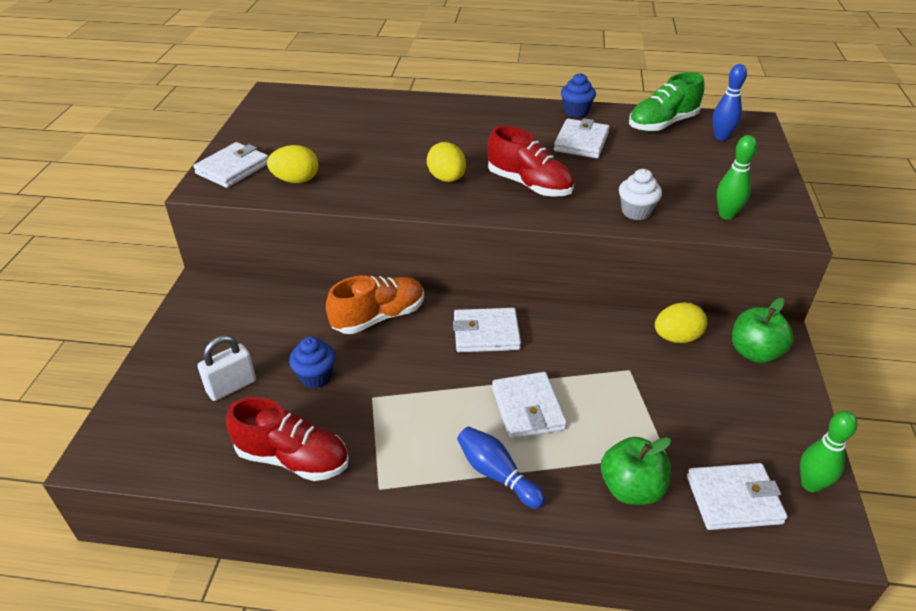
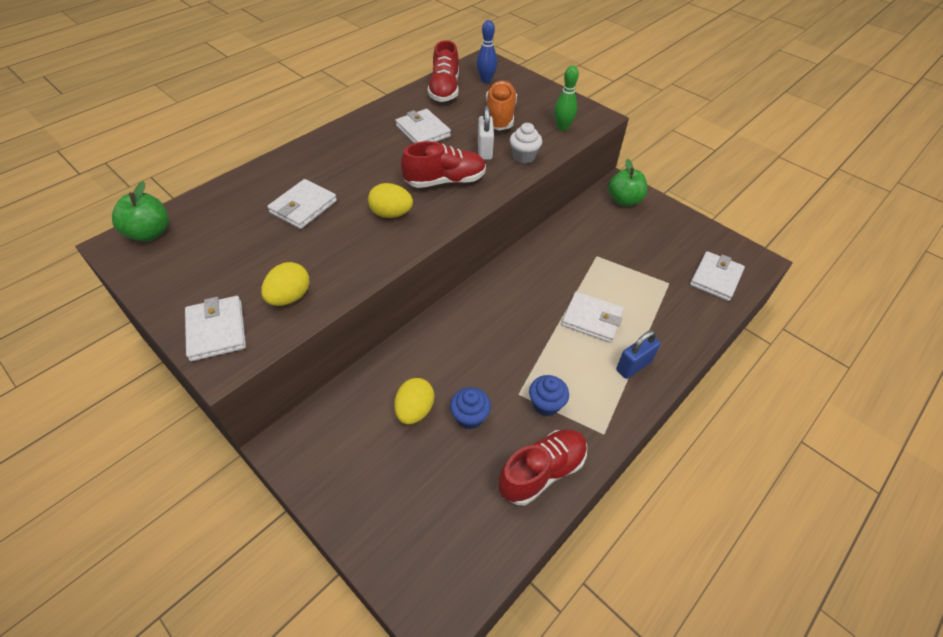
camera: 55 degrees left, 10 degrees up
white padlock [197,335,256,401] -> white padlock moved to [478,106,494,160]
orange shoe [326,276,424,334] -> orange shoe moved to [486,80,517,131]
white wallet [453,308,521,352] -> white wallet moved to [267,179,337,229]
blue bowling pin [457,426,545,509] -> blue padlock [616,330,661,379]
blue cupcake [561,73,596,117] -> blue cupcake moved to [529,375,569,416]
green apple [601,437,671,505] -> green apple moved to [112,181,169,242]
green shoe [629,72,704,132] -> red shoe [428,40,459,102]
yellow egg [655,302,707,343] -> yellow egg moved to [394,378,434,424]
green bowling pin [800,411,857,493] -> none

